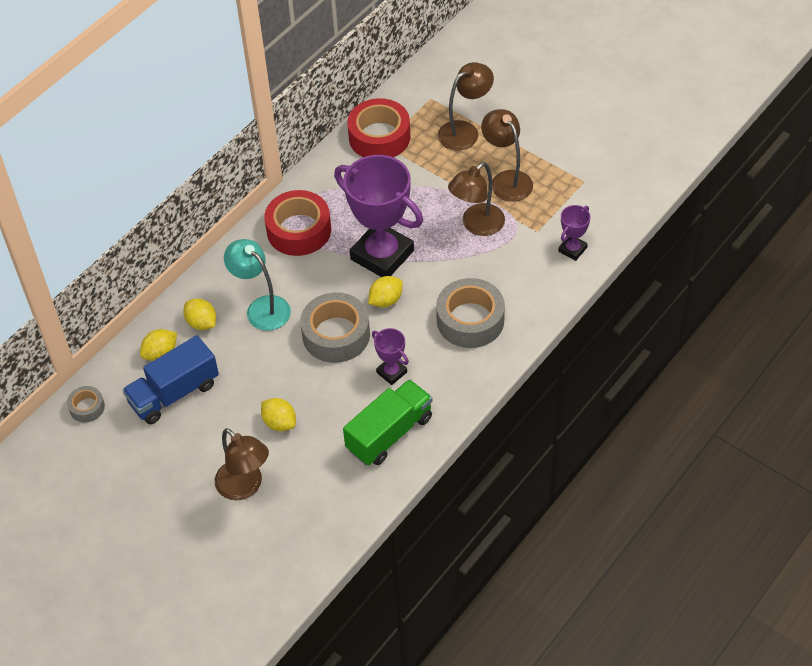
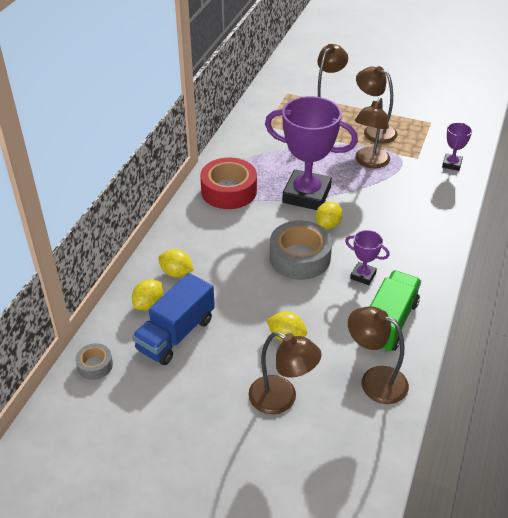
camera: 20 degrees left, 10 degrees down
turquoise lamp [224,239,291,331] -> none
red tape [347,98,410,157] -> none
grey tape [436,278,505,348] -> none
none -> brown lamp [348,306,409,404]

